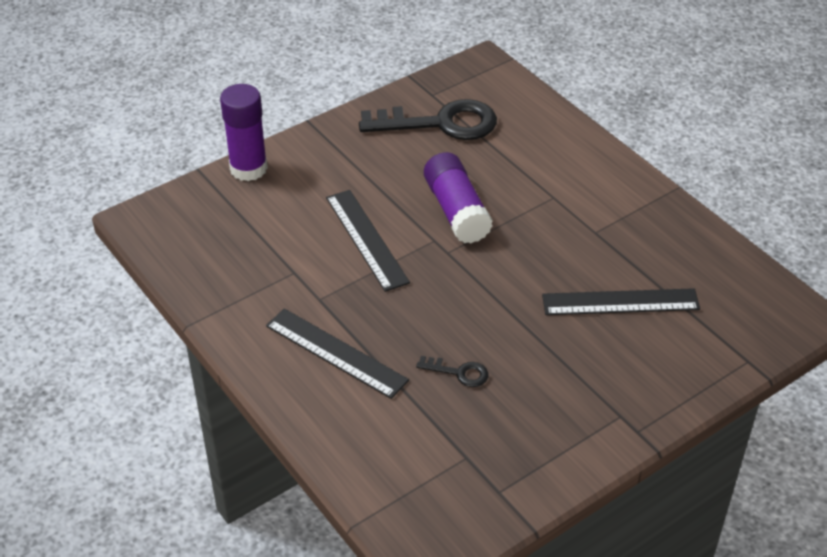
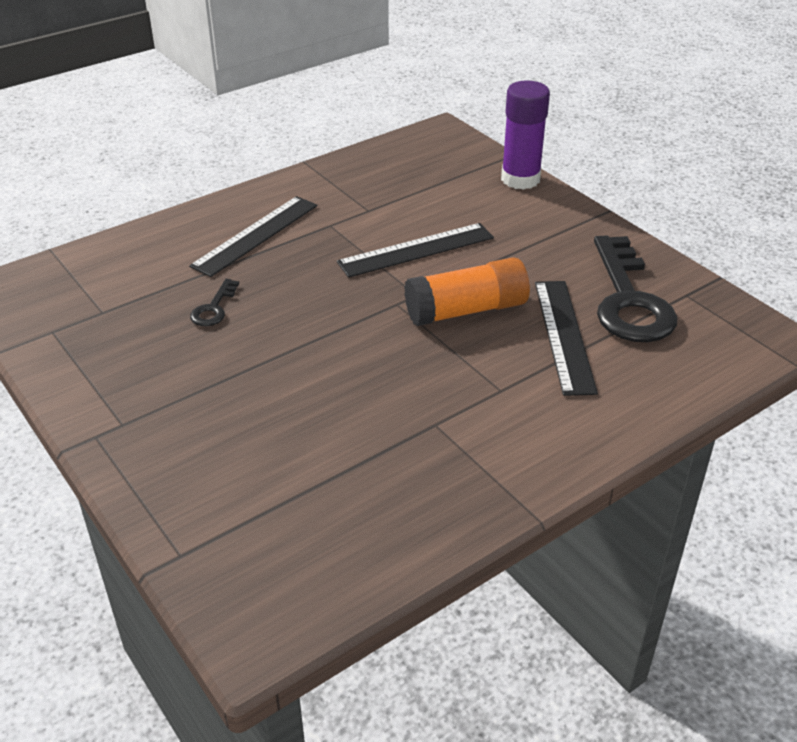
camera: 90 degrees right, 5 degrees down
purple glue stick [424,152,493,243] -> orange glue stick [404,257,530,326]
black ruler [542,288,700,315] -> black ruler moved to [535,281,598,396]

